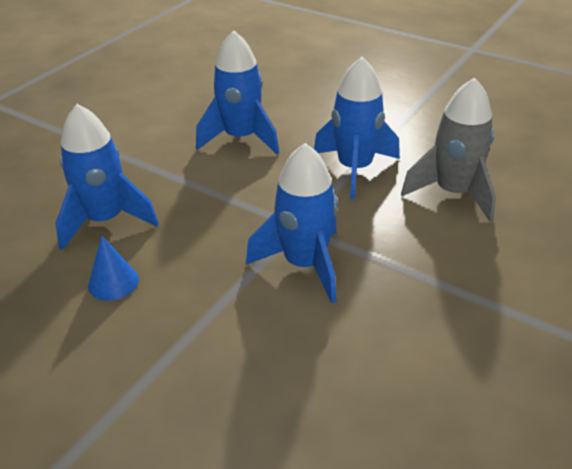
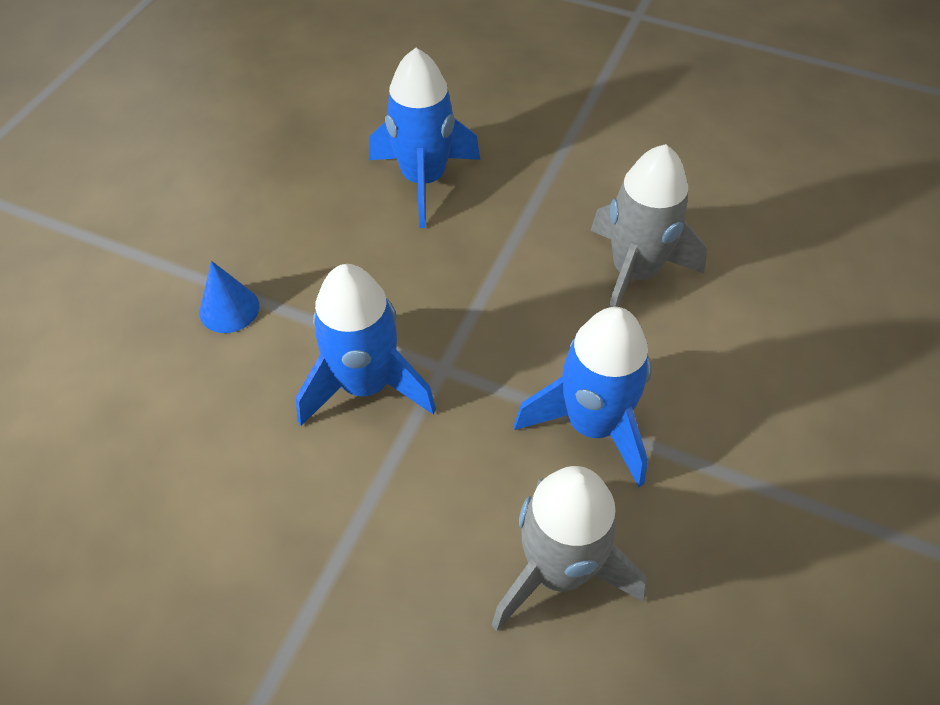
camera: 80 degrees right, 15 degrees up
blue cone [88,235,139,301] -> blue cone moved to [200,261,259,333]
blue rocket [196,30,279,154] -> grey rocket [591,144,708,308]

